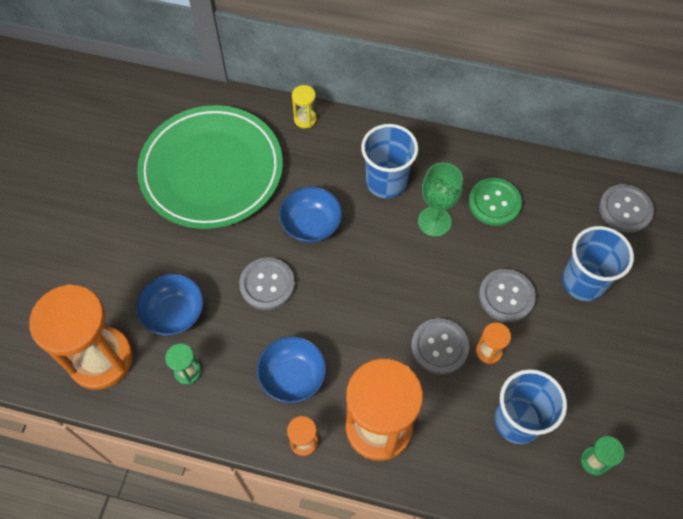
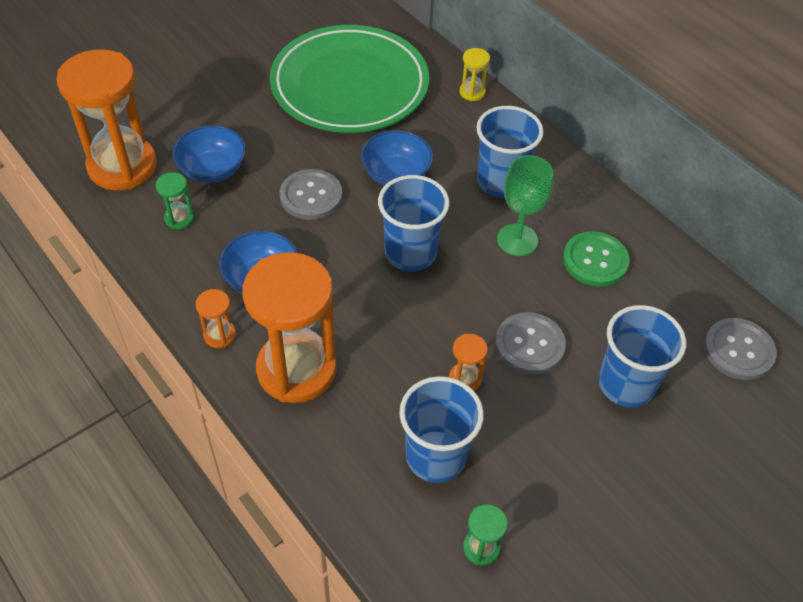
camera: 35 degrees right, 10 degrees down
grey button [411,318,469,375] -> none
none -> blue cup [378,175,450,271]

